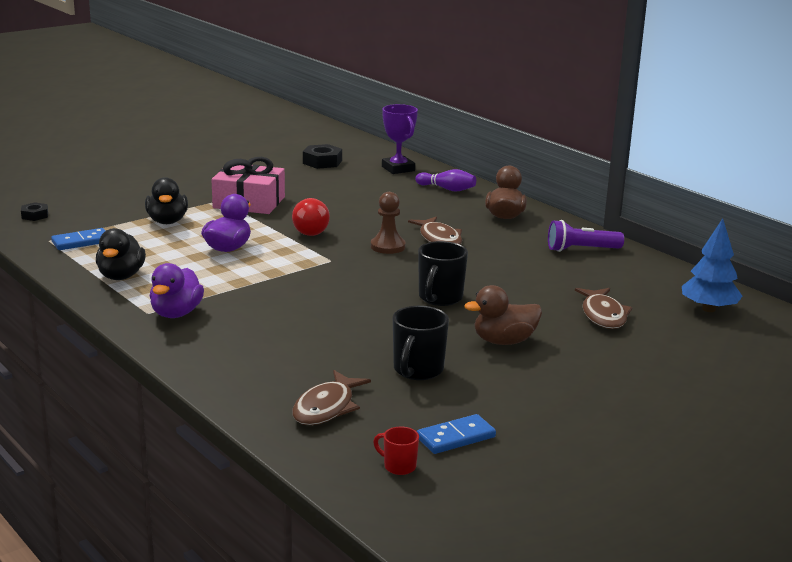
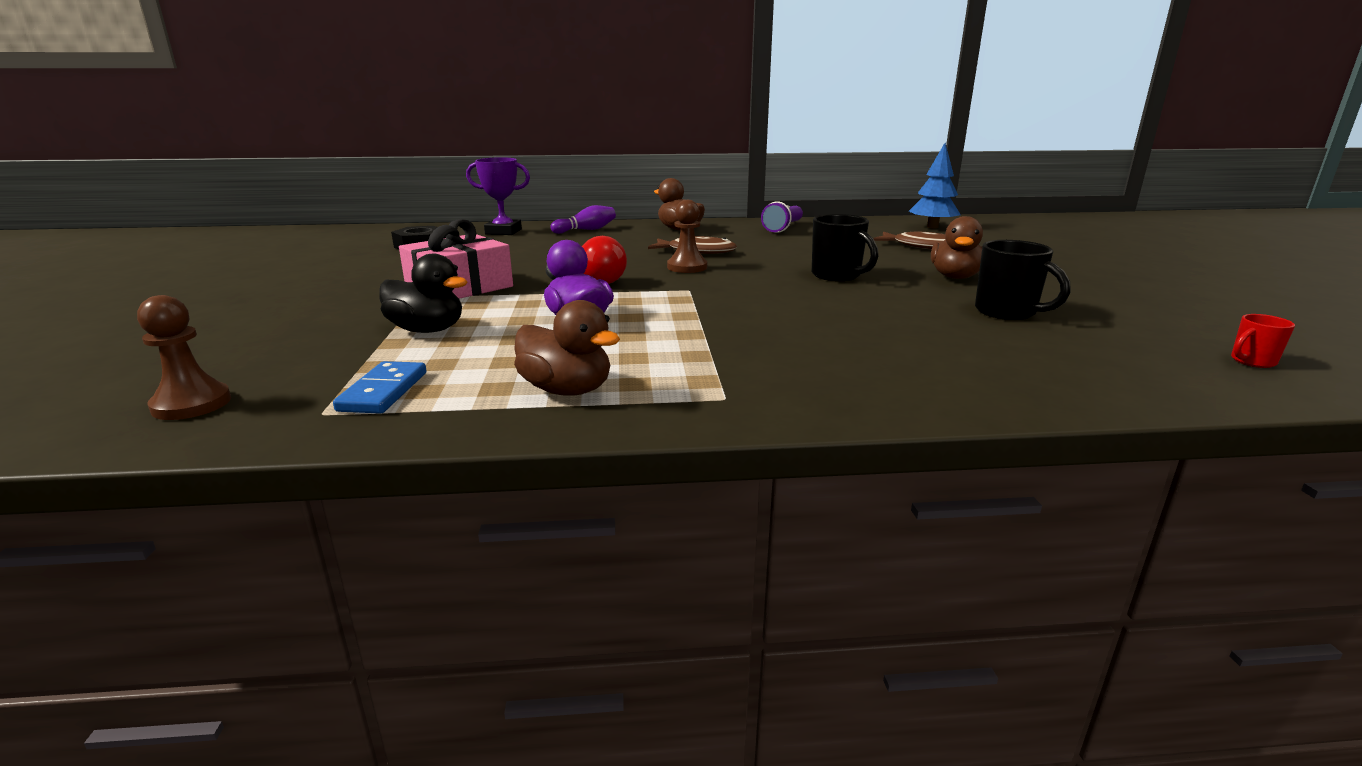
camera: 55 degrees left, 0 degrees up
black nut [21,202,48,221] -> brown pawn [137,295,231,420]
black duck [96,228,146,280] -> brown duck [514,300,620,396]
purple duck [150,263,204,318] -> none
brown fish [292,370,371,425] -> none
blue domino [417,414,496,454] -> none

